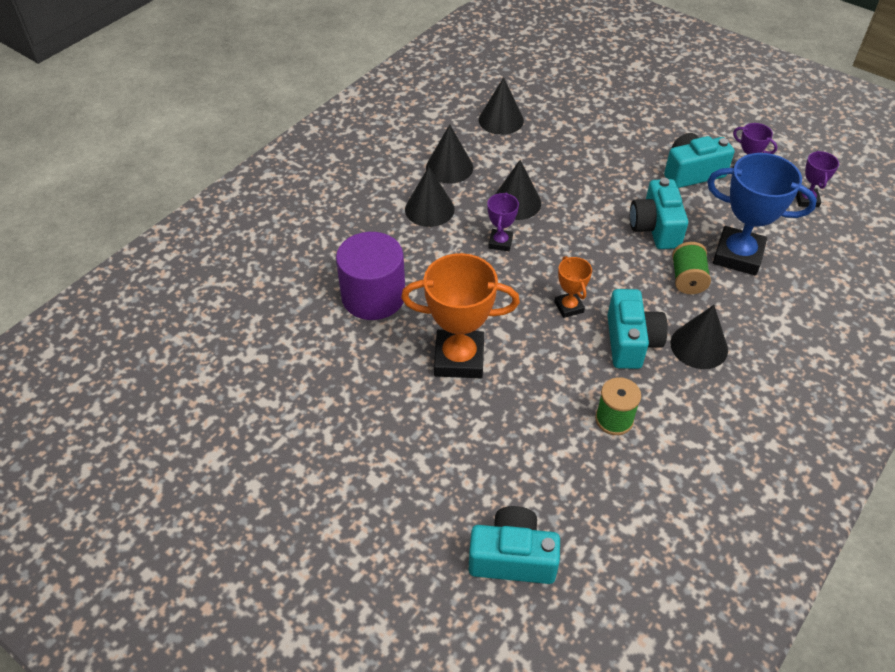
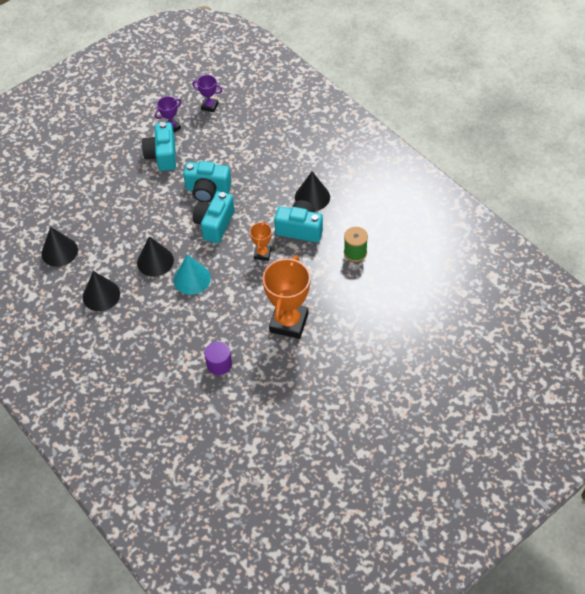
camera: 75 degrees left, 5 degrees up
purple cylinder [336,232,405,320] -> purple cylinder [204,341,232,375], size x0.55
black cone [405,166,455,227] -> none
turquoise camera [469,506,560,584] -> turquoise camera moved to [193,191,235,243]
purple trophy [487,192,519,251] -> turquoise cone [173,254,211,295]
orange trophy [554,256,592,318] -> orange trophy turned 75 degrees counterclockwise [250,221,272,261]
green spool [672,242,711,294] -> none
blue trophy [707,153,817,275] -> none

